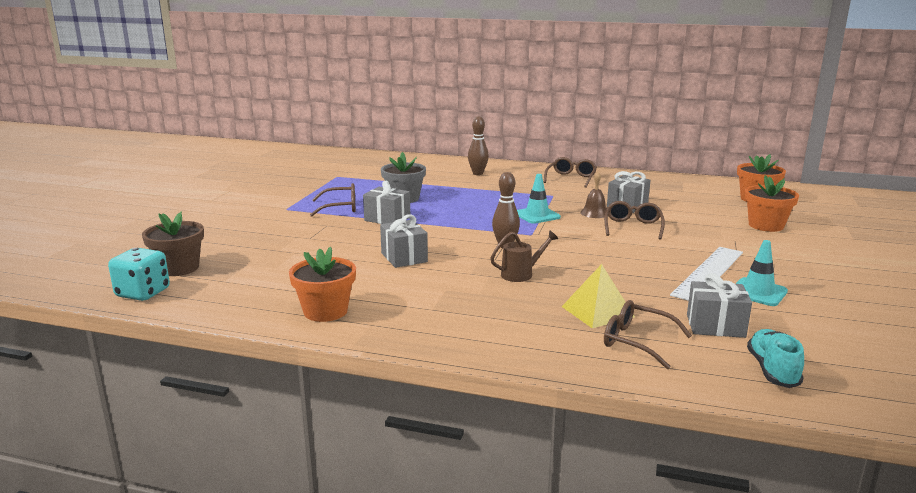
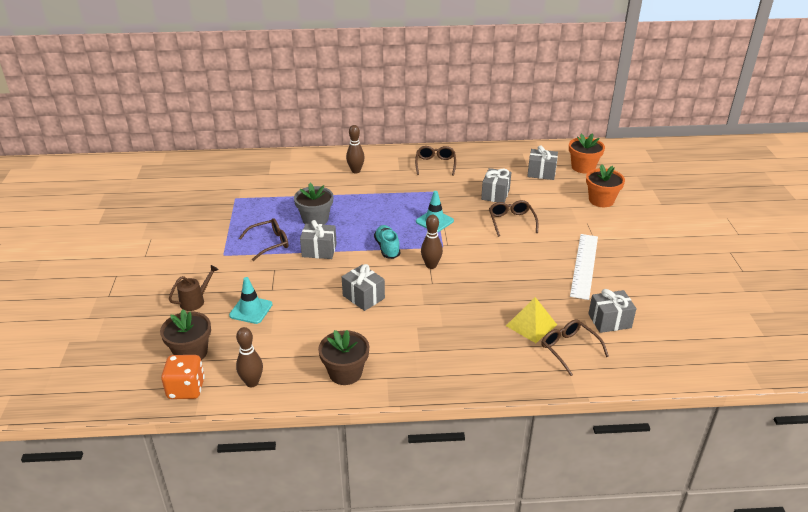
camera: 20 degrees left, 15 degrees up
turquoise dice [108,248,170,301] -> orange dice [161,355,205,399]
orange flower pot [289,247,356,322] -> brown flower pot [318,330,369,385]
brown watering can [490,230,558,282] -> brown watering can moved to [169,265,219,311]
brown bell [580,172,606,218] -> none
brown glasses [604,300,692,369] -> brown glasses turned 45 degrees clockwise [541,320,609,376]
turquoise traffic cone [736,240,788,306] -> turquoise traffic cone moved to [229,277,272,324]
turquoise shoe [747,329,804,388] -> turquoise shoe moved to [374,225,400,259]
none -> brown bowling pin [236,327,263,387]
none -> grey gift [527,145,558,180]

